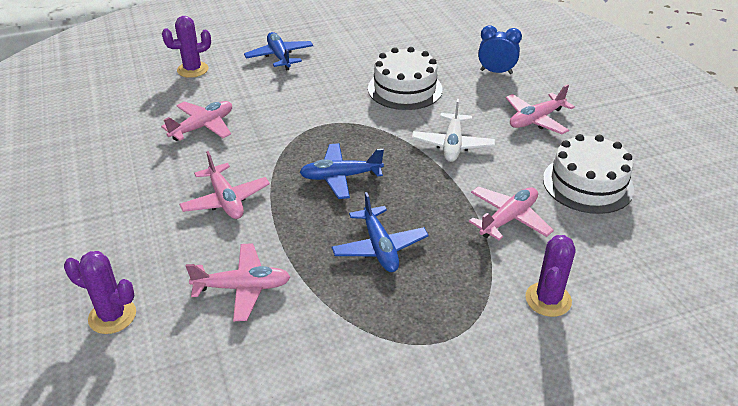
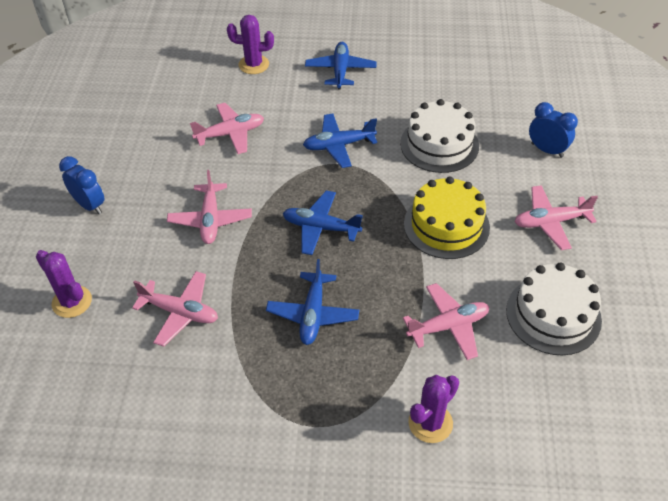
camera: 25 degrees right, 10 degrees up
white plane [412,99,495,162] -> yellow cake [404,177,490,259]
none -> blue clock [59,156,104,214]
none -> blue plane [303,113,377,168]

